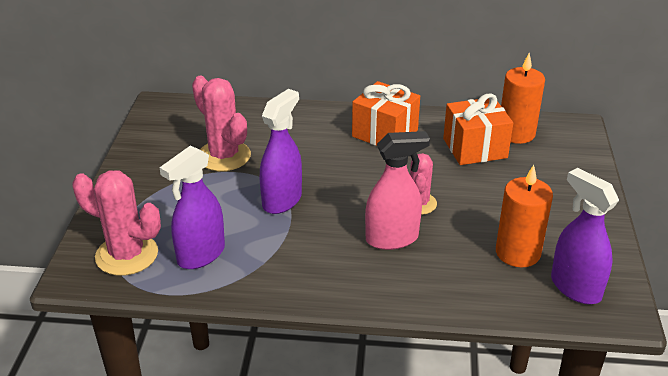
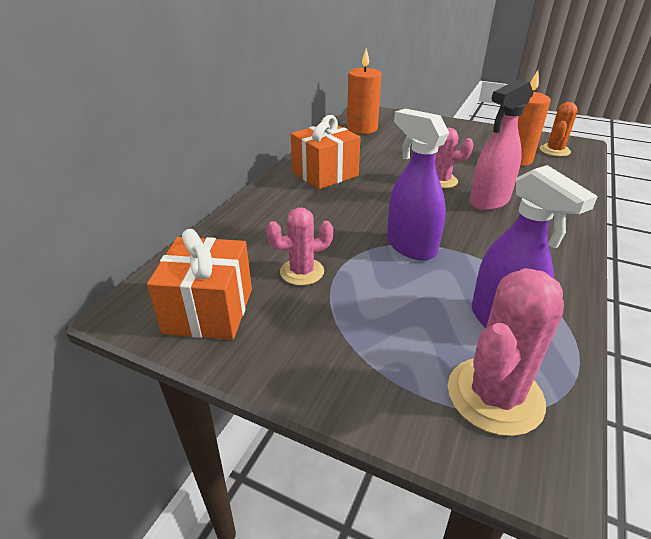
camera: 70 degrees left, 0 degrees up
pink cactus [192,76,251,171] -> pink cactus [266,208,333,285], size x0.63
pink spray bottle [365,131,430,250] -> pink spray bottle turned 135 degrees counterclockwise [470,79,533,211]
orange gift [443,93,513,165] -> orange gift moved to [147,229,252,340]
purple spray bottle [551,168,619,304] -> orange cactus [540,102,578,157]

